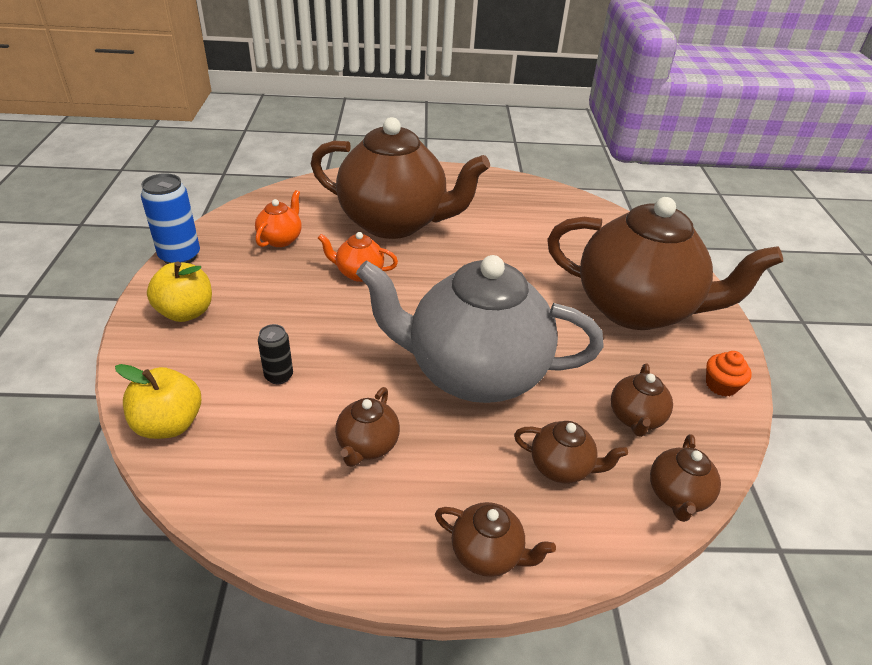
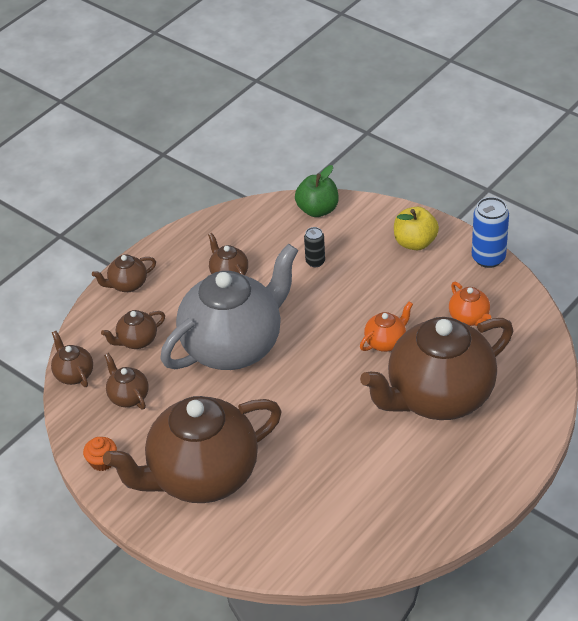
camera: 135 degrees right, 5 degrees up
yellow apple [115,364,201,439] -> green apple [295,165,339,217]

